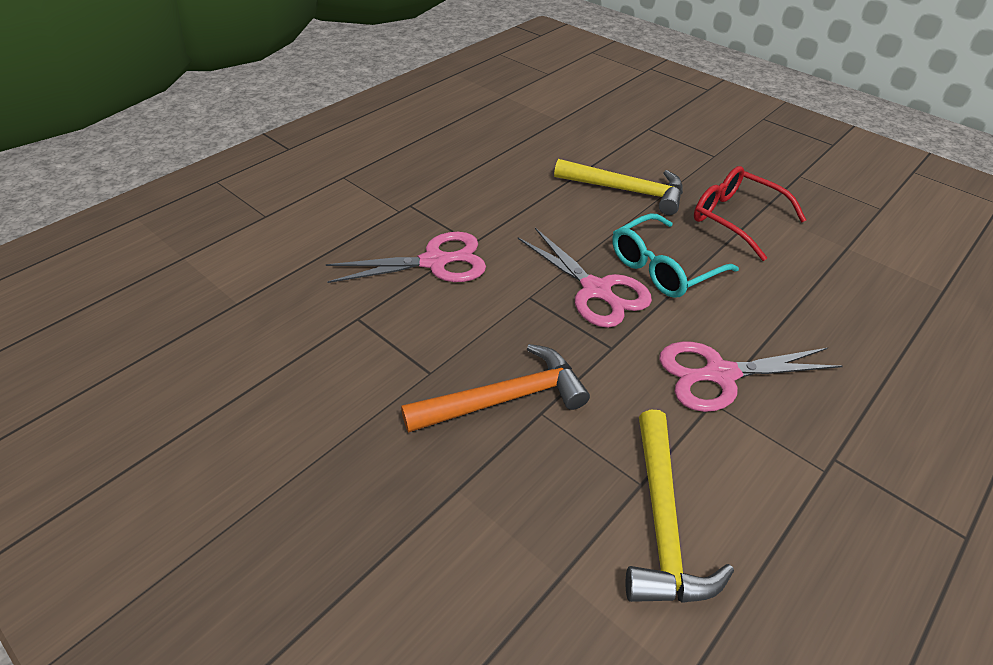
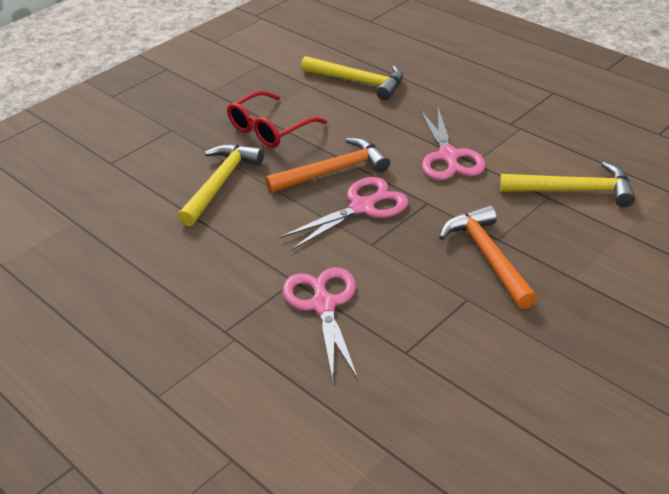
camera: 85 degrees left, 5 degrees down
turquoise glasses [612,213,739,298] -> orange hammer [265,138,390,193]
none -> yellow hammer [301,56,403,100]

